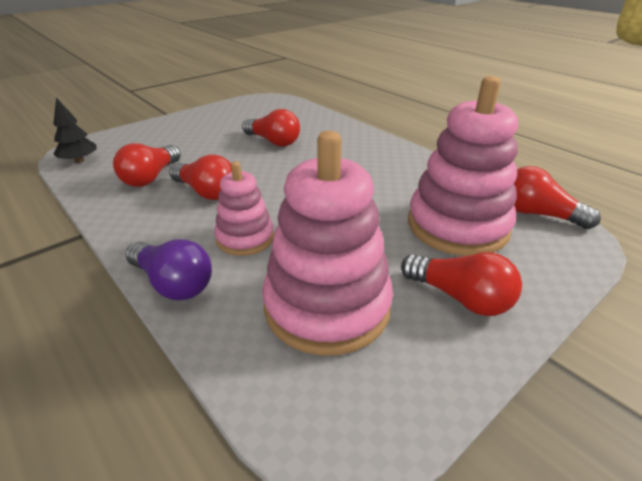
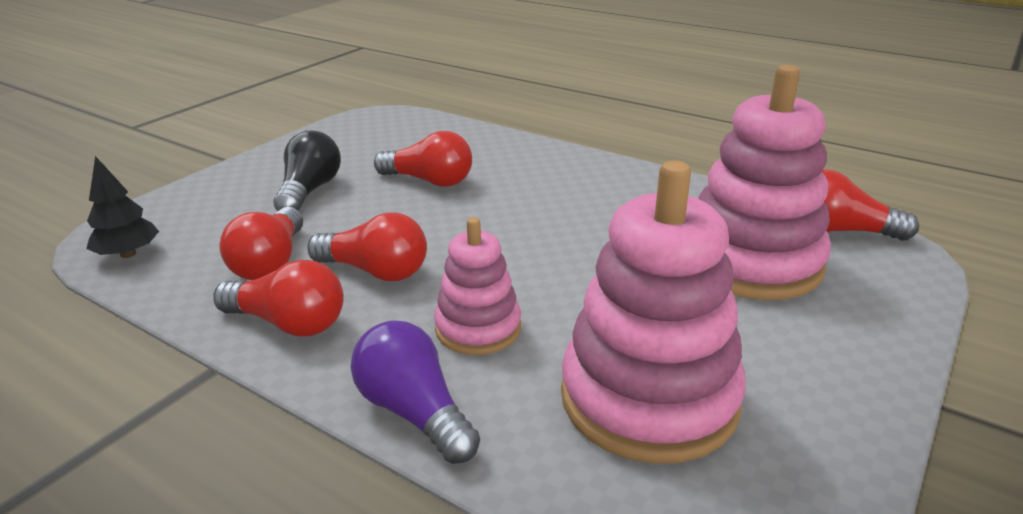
camera: 15 degrees left, 5 degrees down
purple light bulb [125,239,212,300] -> purple light bulb turned 150 degrees counterclockwise [351,320,480,464]
red light bulb [401,252,522,316] -> red light bulb moved to [213,260,344,336]
none -> black light bulb [274,131,341,211]

